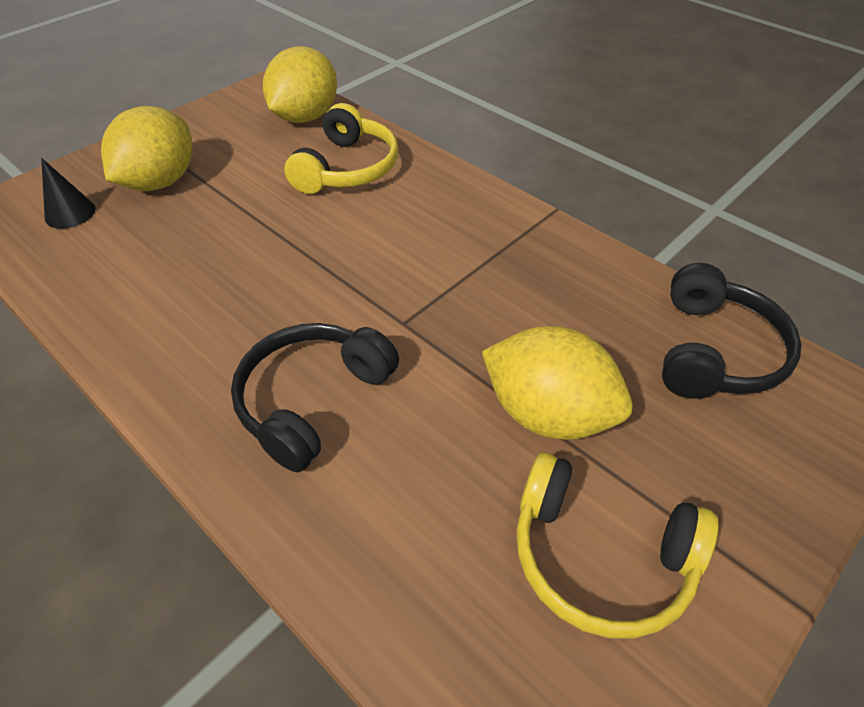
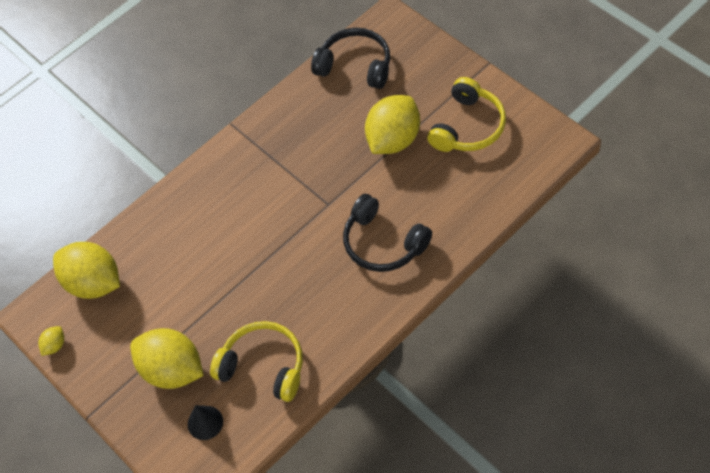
camera: 80 degrees left, 10 degrees up
yellow headphones [284,103,398,194] -> yellow headphones moved to [210,321,303,402]
none -> yellow lemon [38,326,64,356]

